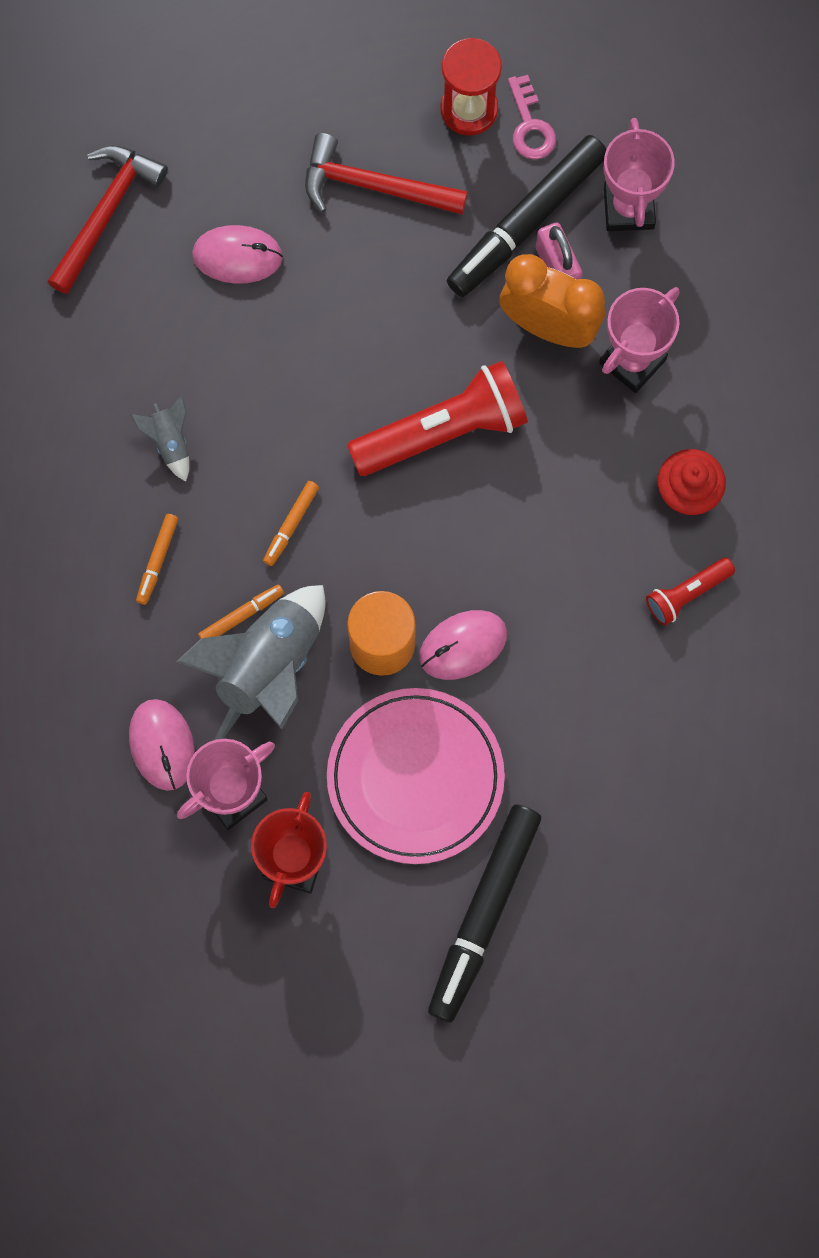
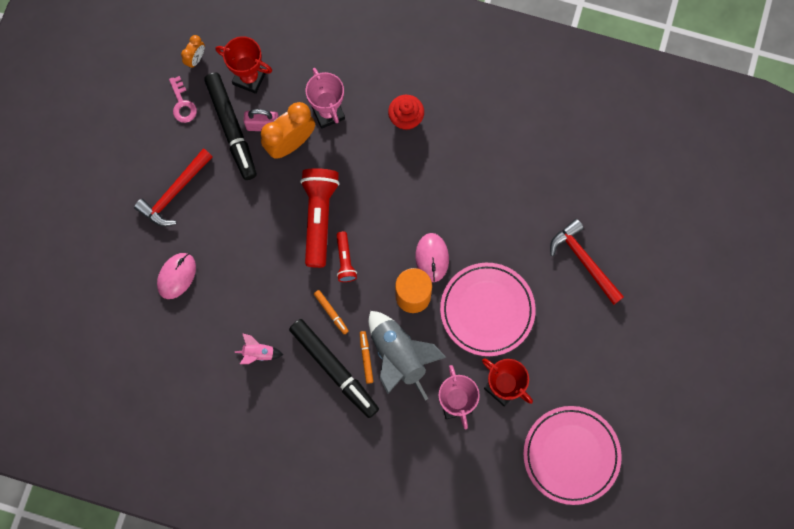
camera: 65 degrees left, 0 degrees up
red hammer [47,146,168,294] -> red hammer moved to [550,219,624,305]
pink mouse [129,699,195,791] -> none
grey rocket [130,395,189,481] -> pink rocket [235,333,284,364]
orange marker [136,514,178,605] -> none
black marker [428,804,541,1023] -> black marker moved to [289,319,379,418]
red hourglass [440,38,502,135] -> none
pink key [508,75,556,159] -> pink key turned 60 degrees clockwise [169,76,197,123]
pink trophy [604,118,675,231] -> red trophy [216,36,272,94]
red flashlight [646,558,735,626] -> red flashlight moved to [336,231,357,282]
none -> orange clock [181,35,205,68]
none -> pink plate [523,406,622,505]

